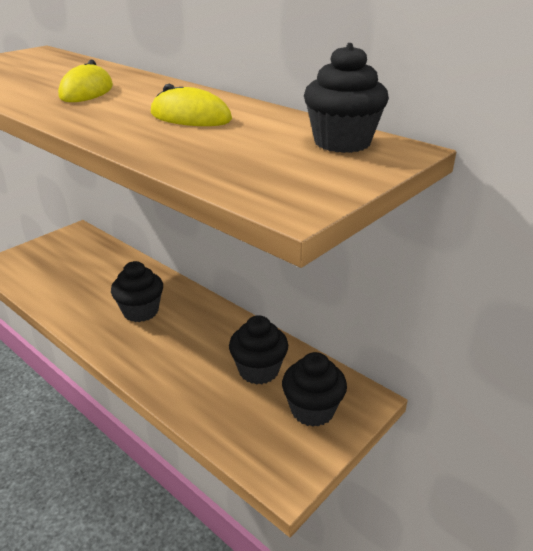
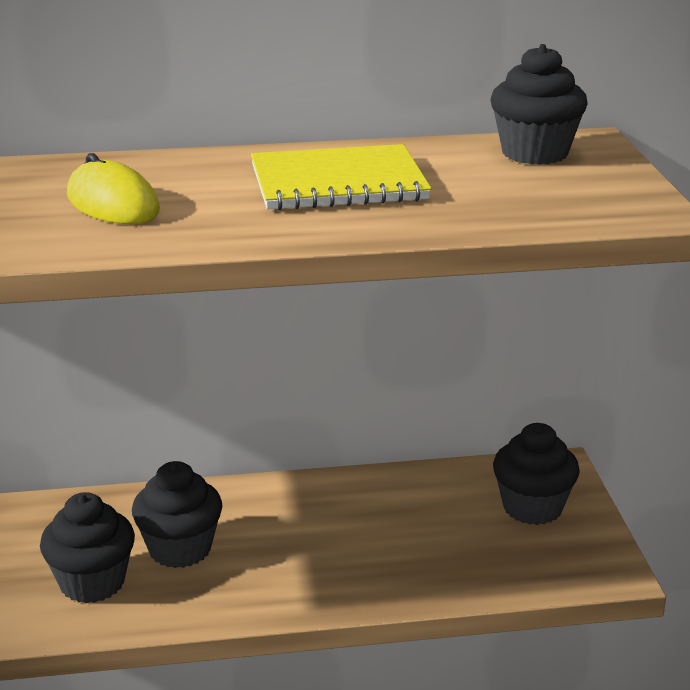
camera: 50 degrees left, 5 degrees down
yellow mouse [151,84,232,126] -> yellow notebook [251,144,431,210]
black cupcake [229,315,288,385] -> black cupcake moved to [40,492,135,603]

